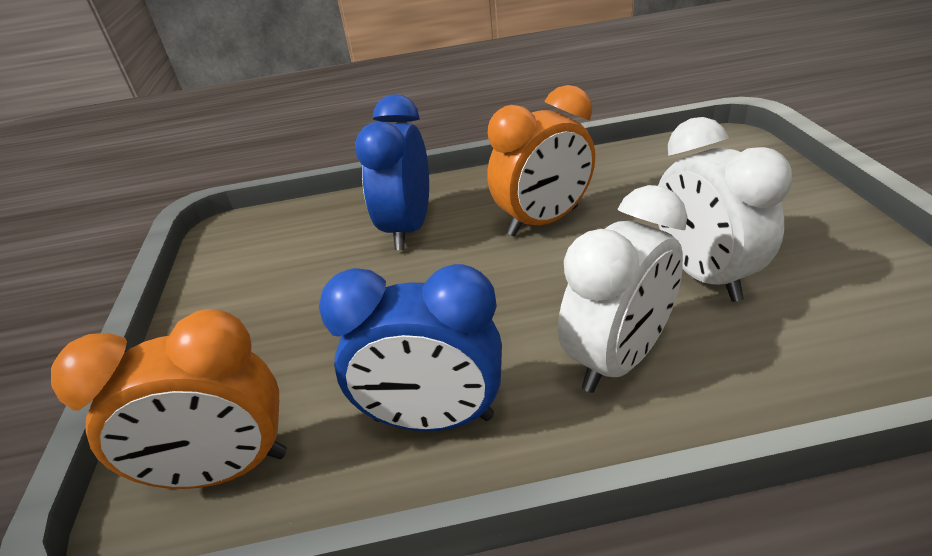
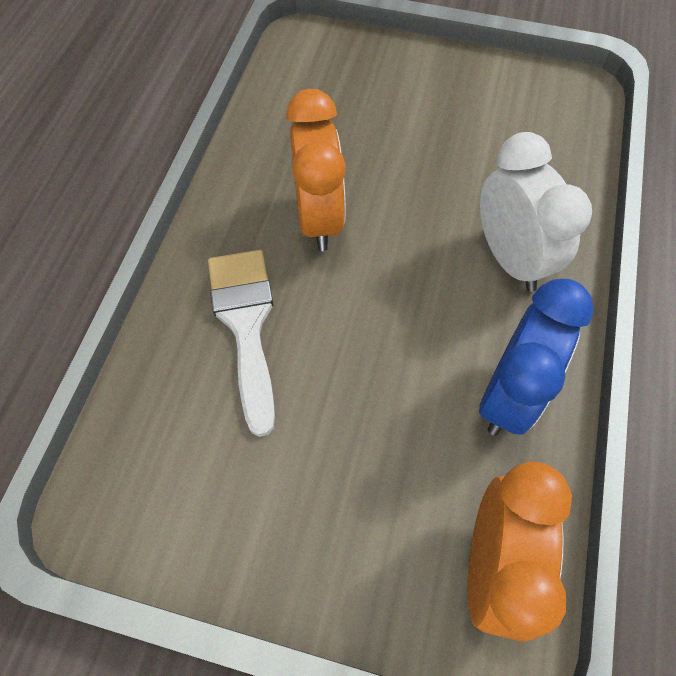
camera: 70 degrees left, 25 degrees up
blue clock [355,94,429,250] -> white brush [208,250,275,437]
white clock [658,117,792,302] -> none

